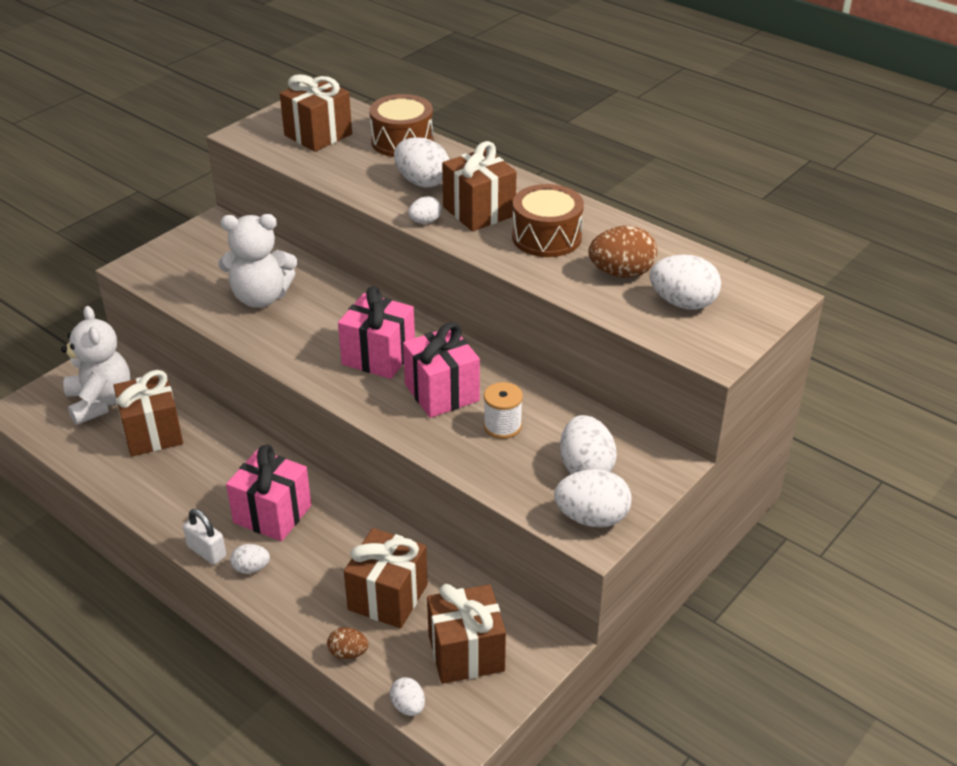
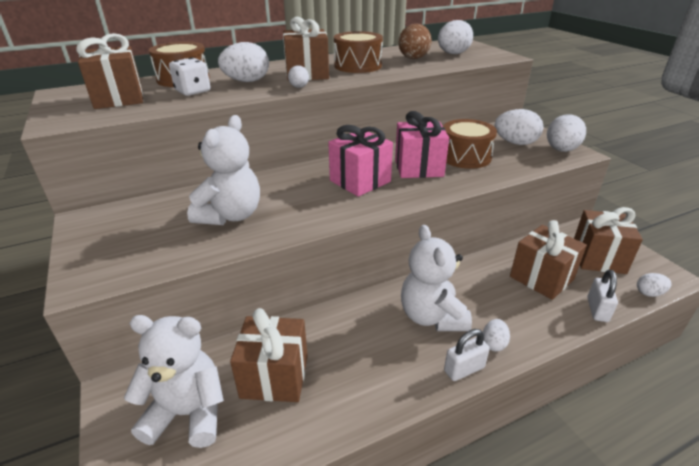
camera: 65 degrees left, 5 degrees down
pink gift [226,445,312,541] -> white teddy bear [401,225,472,331]
brown egg [327,627,369,659] -> white padlock [587,270,618,322]
white spool [484,382,523,439] -> brown drum [443,119,497,169]
none -> white dice [169,58,210,96]

